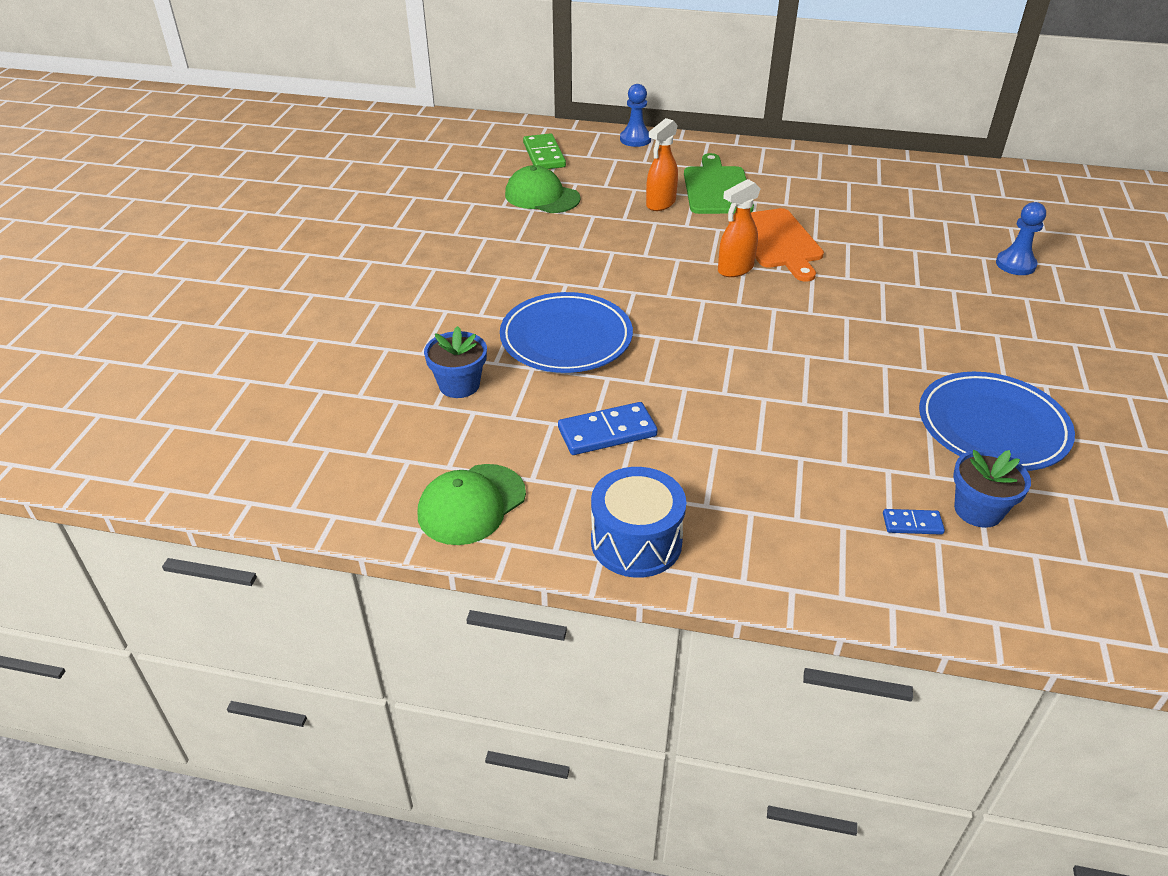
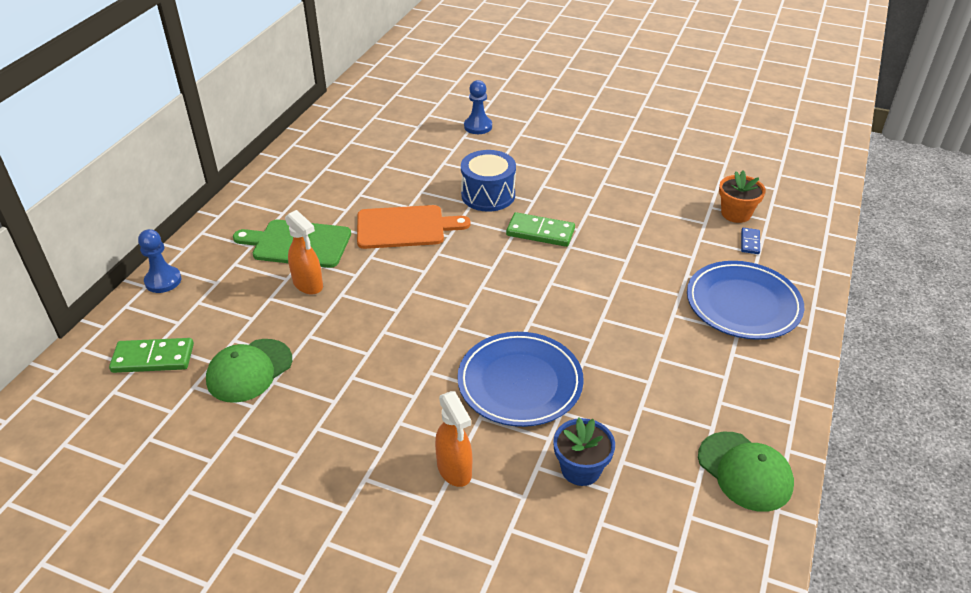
camera: 80 degrees left, 0 degrees up
blue domino [558,402,658,455] -> none
blue drum [591,467,686,578] -> blue drum moved to [461,150,516,212]
orange spray bottle [718,179,761,277] -> orange spray bottle moved to [435,391,472,487]
blue plate [919,372,1075,471] -> blue plate moved to [687,261,804,340]
blue flower pot [953,449,1031,528] -> orange flower pot [719,170,766,223]
none -> green domino [506,212,575,247]

